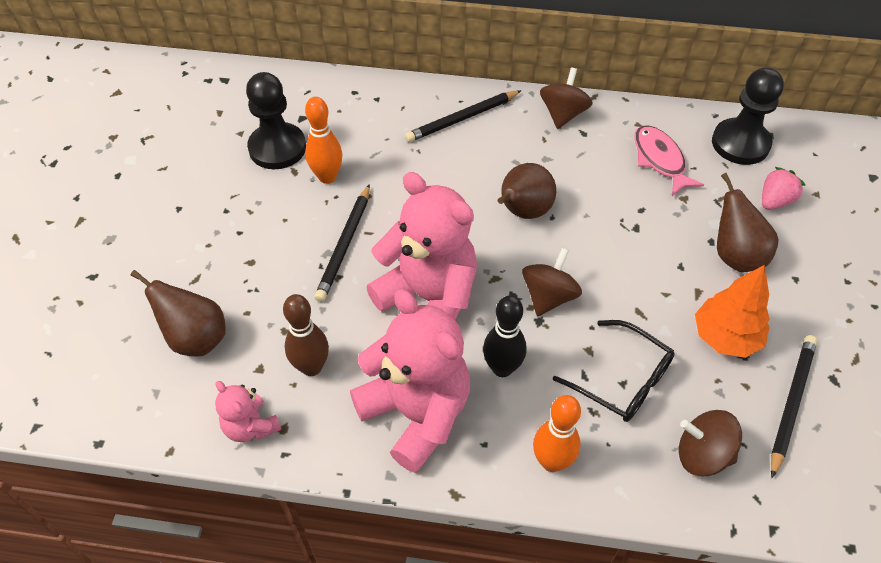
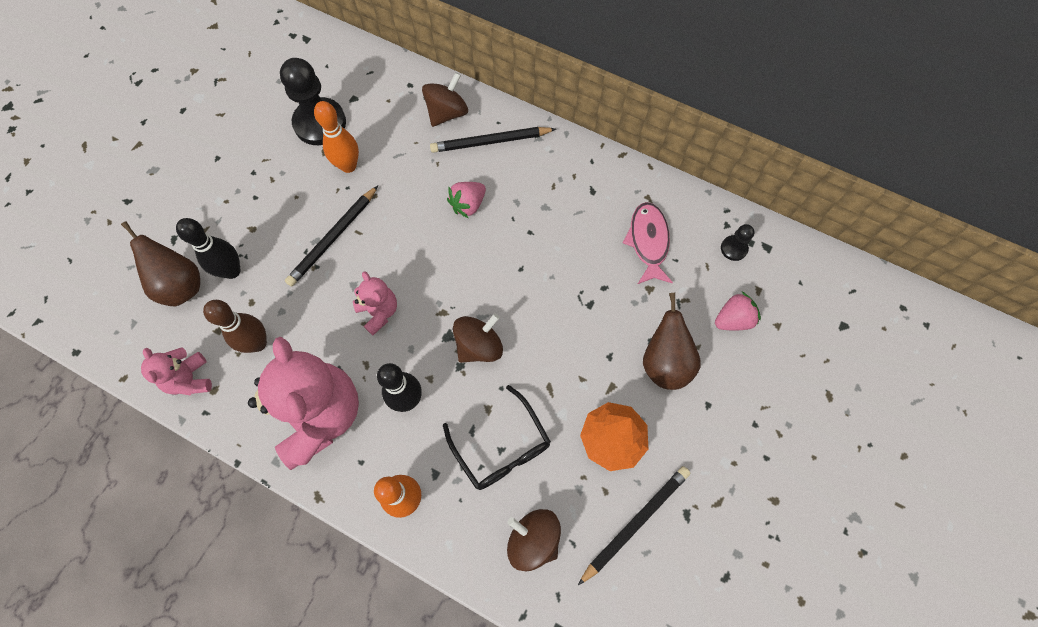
camera: 20 degrees right, 15 degrees up
pink teddy bear [366,172,477,319] -> pink teddy bear [353,271,397,335], size x0.48
brown pear [498,163,556,219] -> none
brown spinning top [540,68,593,129] -> brown spinning top moved to [422,72,468,127]
black pawn [712,68,784,165] -> black pawn [721,224,754,261], size x0.47
none -> black bowling pin [176,218,241,279]
none -> pink strawberry [447,182,486,218]

